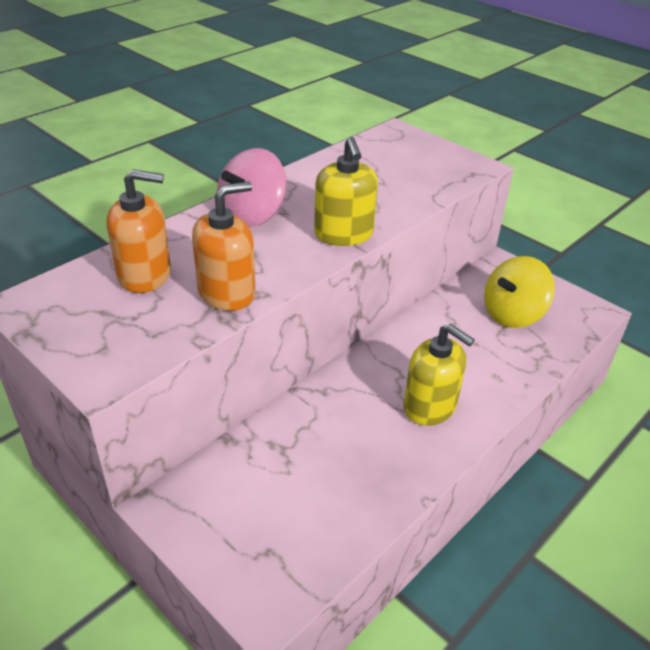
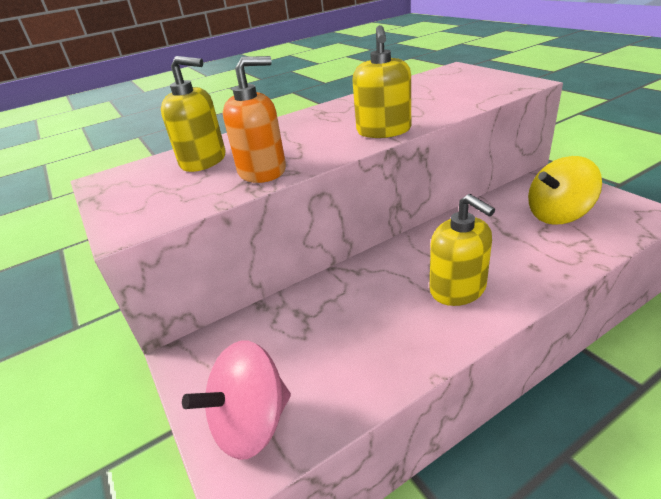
camera: 20 degrees right, 5 degrees down
orange soap dispenser [106,169,171,293] -> yellow soap dispenser [161,56,226,172]
pink spinning top [217,148,286,228] -> pink spinning top moved to [182,340,291,460]

